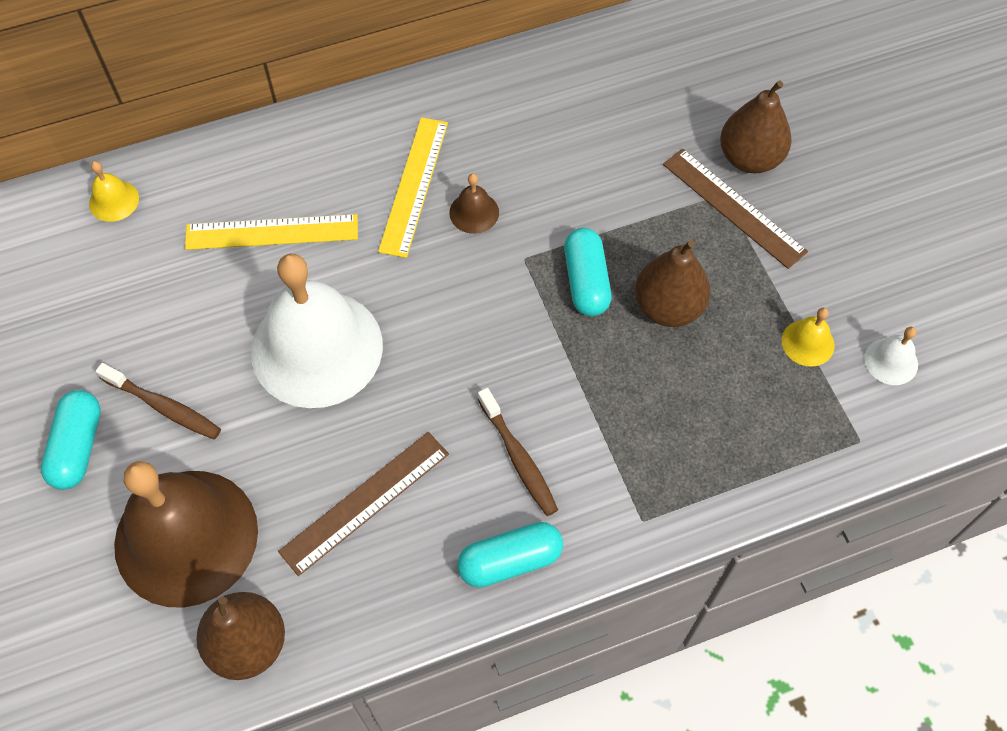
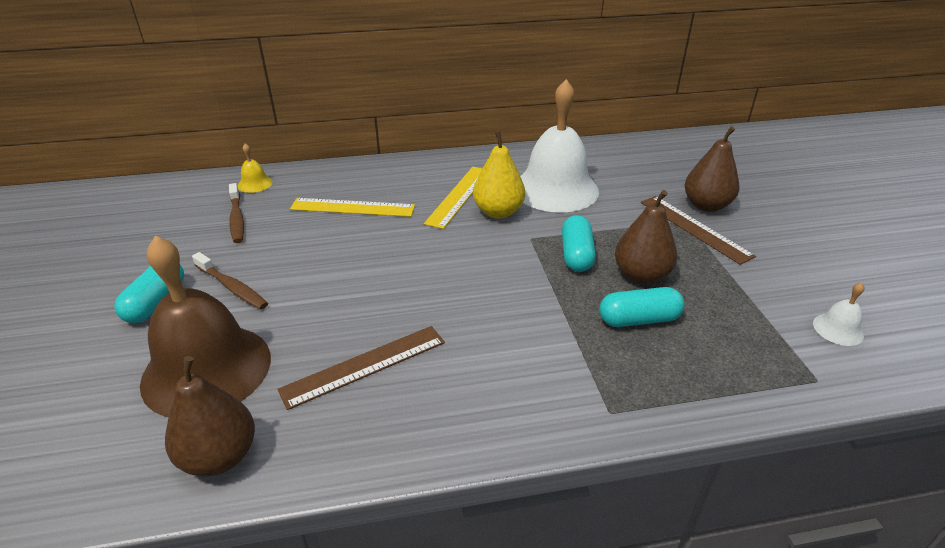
camera: 10 degrees right, 25 degrees down
white bell [251,254,383,408] -> white bell moved to [520,79,599,213]
brown bell [449,173,499,234] -> yellow pear [473,131,525,219]
turquoise capsule [457,522,563,588] -> turquoise capsule moved to [599,287,684,327]
brown toothbrush [478,388,558,516] -> brown toothbrush moved to [229,183,244,243]
yellow bell [782,308,835,367] -> none

